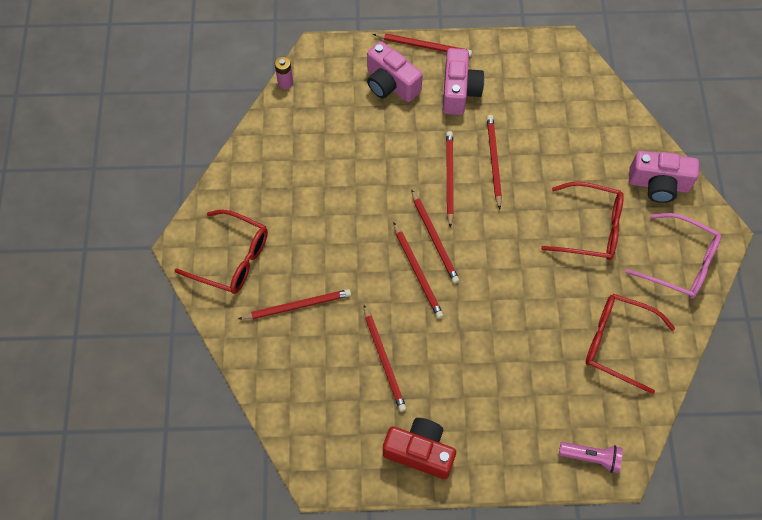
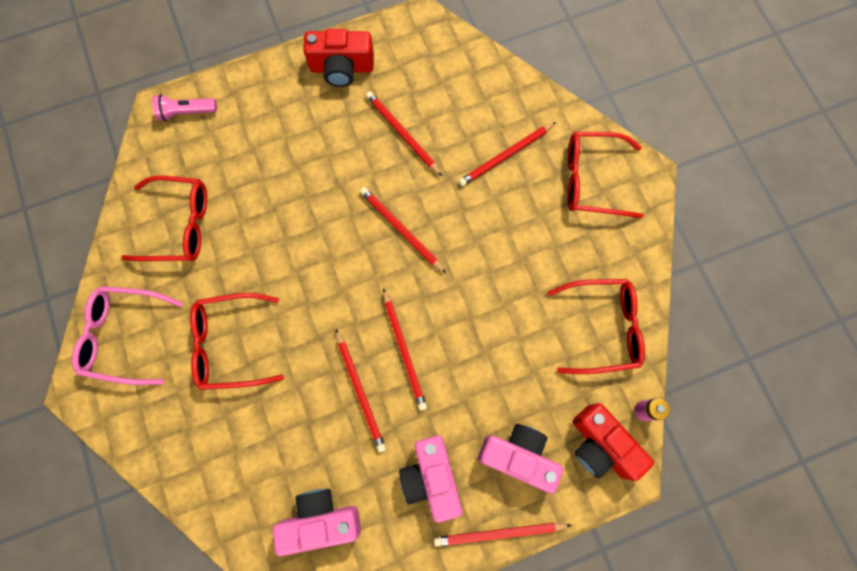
camera: 160 degrees right, 10 degrees up
red pencil [411,189,460,284] -> none
pink camera [629,151,699,203] -> pink camera moved to [272,489,361,556]
none -> red glasses [547,279,645,374]
none -> red camera [573,403,654,481]

